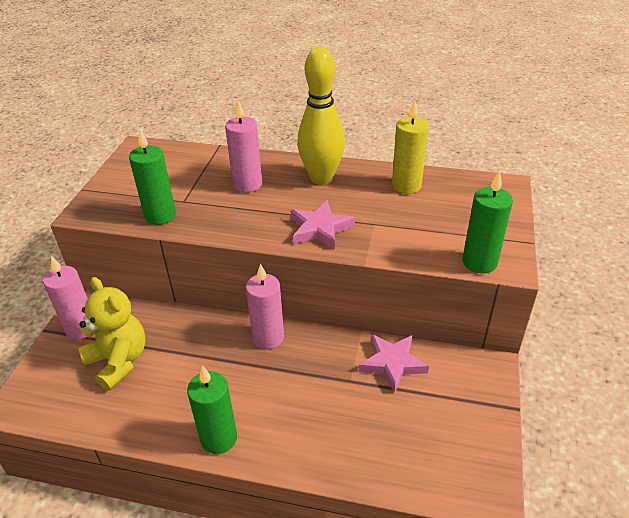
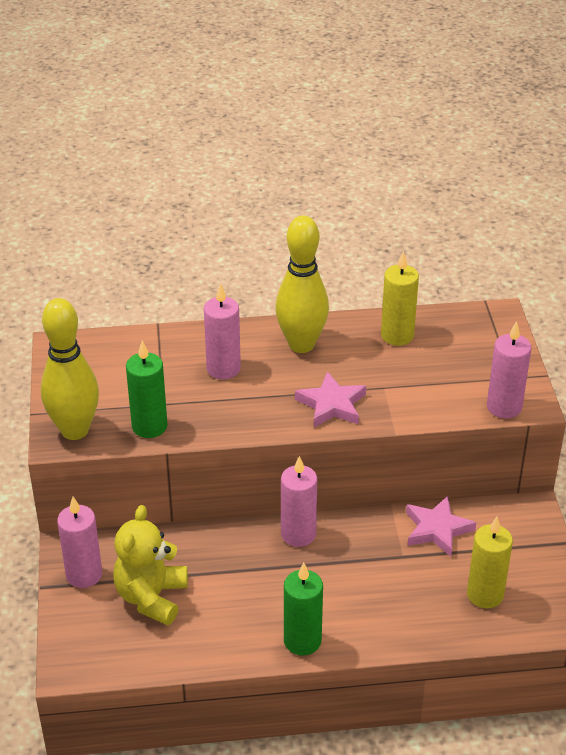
camera: 20 degrees left, 0 degrees up
yellow teddy bear [78,277,146,390] -> yellow teddy bear turned 105 degrees counterclockwise [113,505,188,625]
green candle [462,170,513,274] -> pink candle [487,321,532,418]
none -> yellow bowling pin [41,298,99,440]
none -> yellow candle [467,517,513,609]

